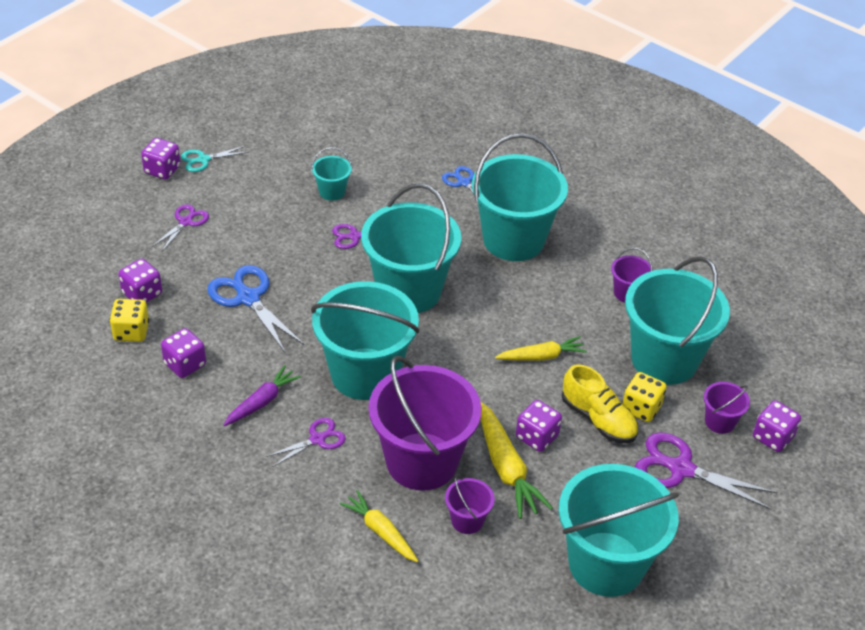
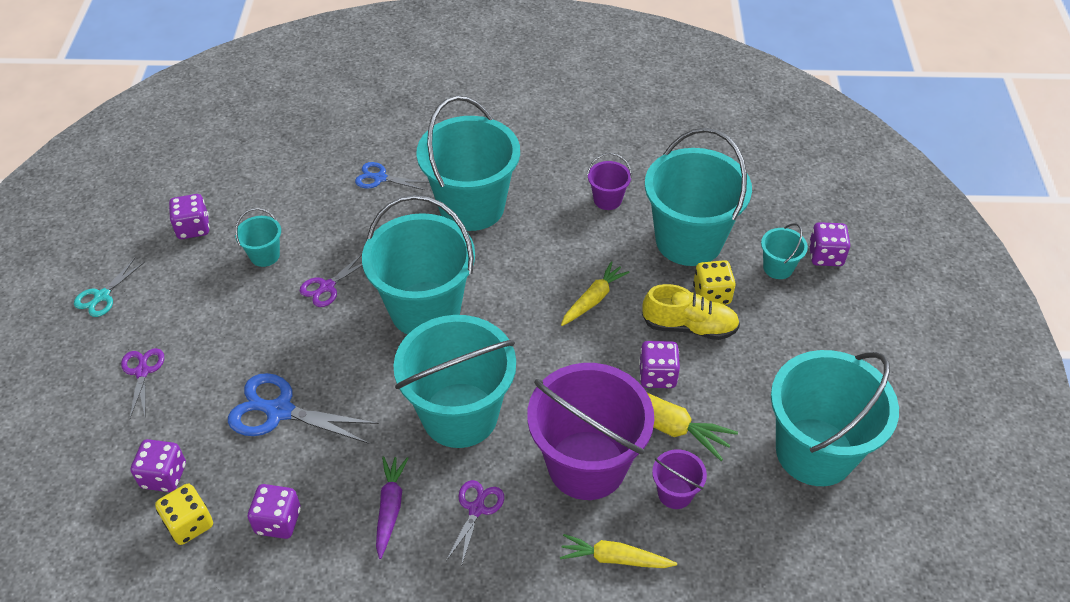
camera: 35 degrees left, 5 degrees up
purple dice [141,138,180,180] -> purple dice moved to [169,194,209,239]
purple scissors [635,432,777,510] -> none
purple bucket [704,382,750,434] -> turquoise bucket [761,223,808,279]

